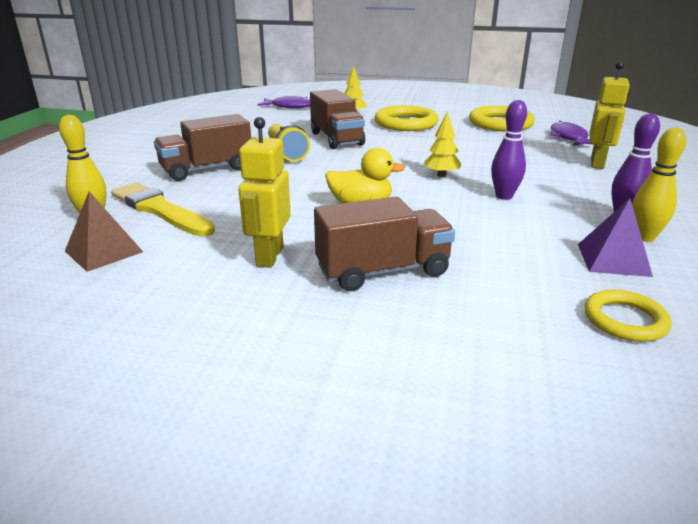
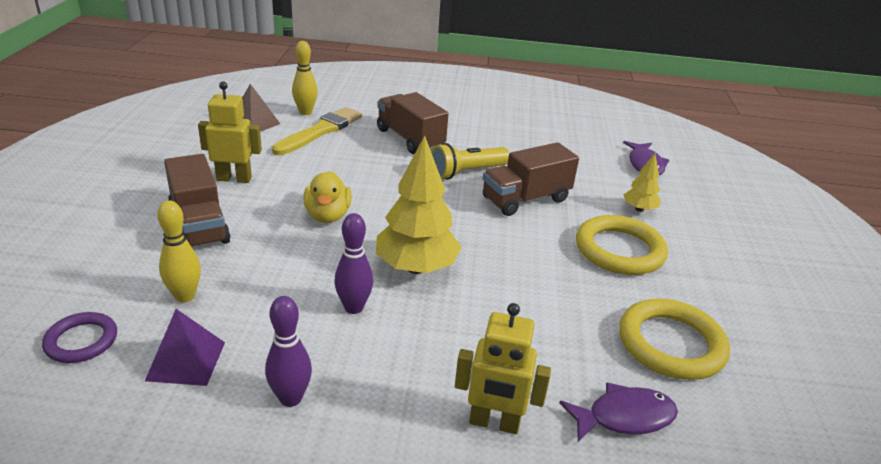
camera: 80 degrees right, 5 degrees up
yellow tree [424,111,461,177] -> yellow tree [376,135,462,274], size x1.95
yellow ring [585,290,672,342] -> purple ring [42,312,117,363]
yellow bowling pin [632,127,686,242] -> yellow bowling pin moved to [157,200,201,303]

